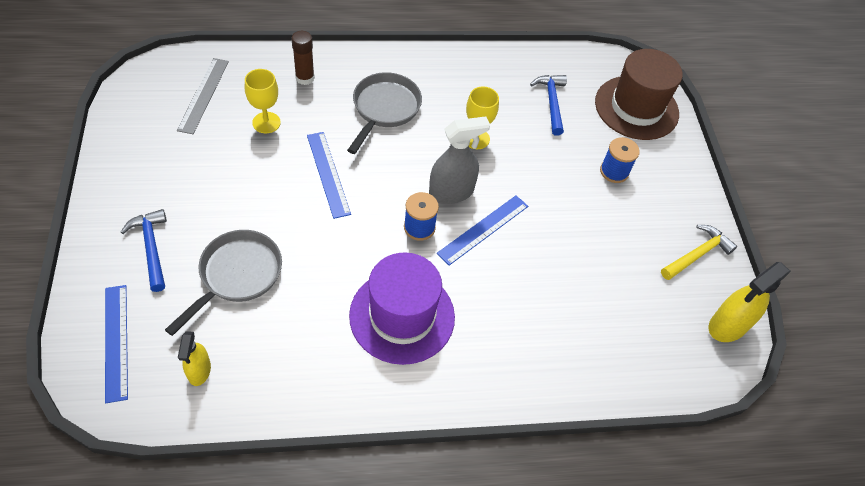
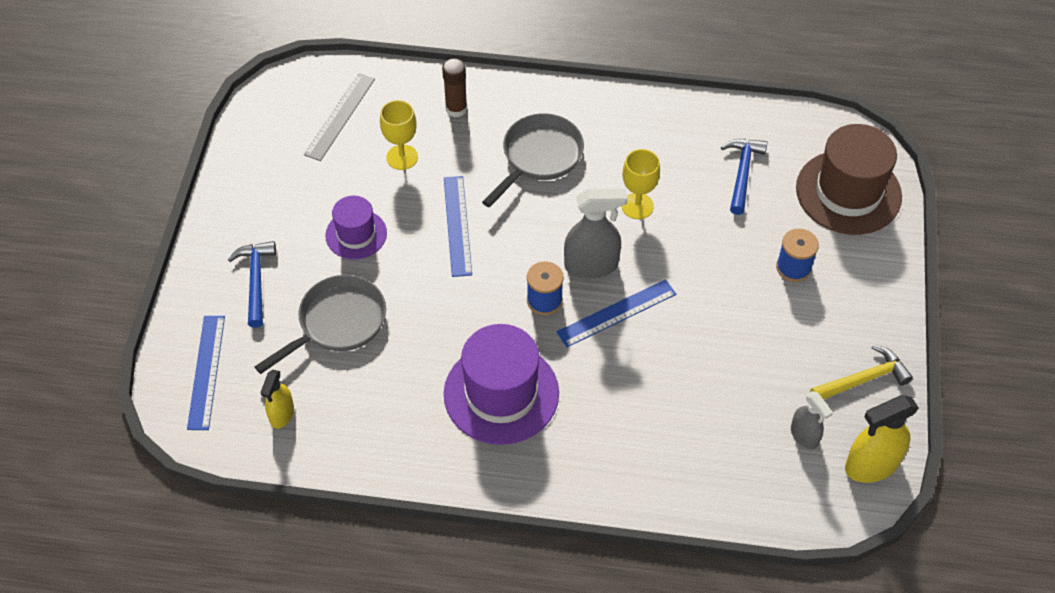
camera: 20 degrees right, 0 degrees up
none -> purple hat [325,196,387,260]
none -> grey spray bottle [791,391,833,449]

